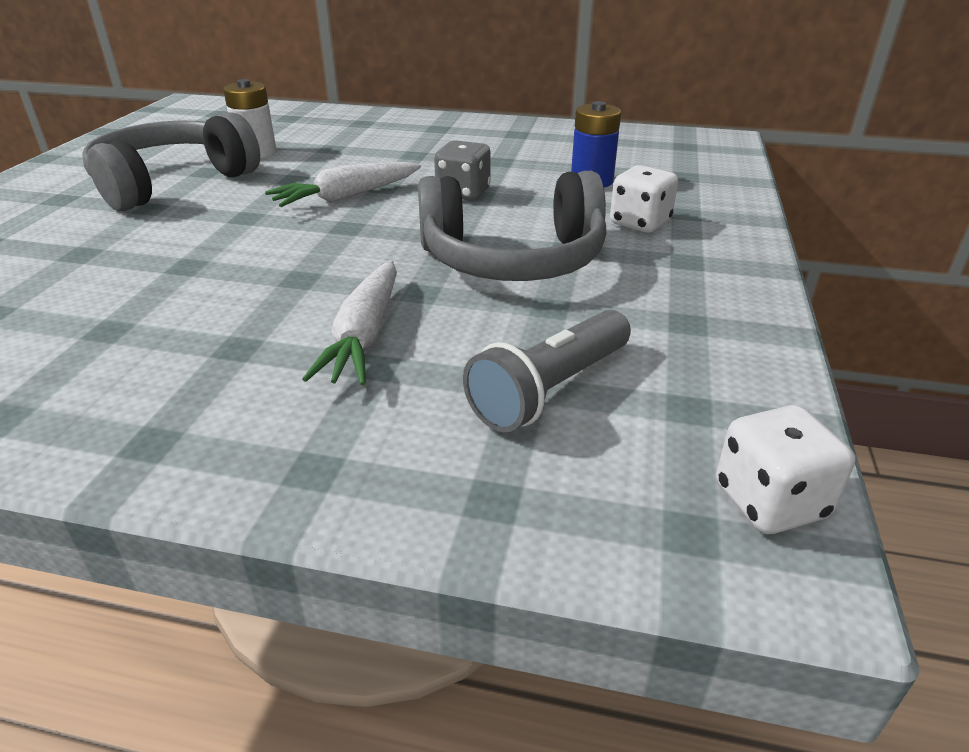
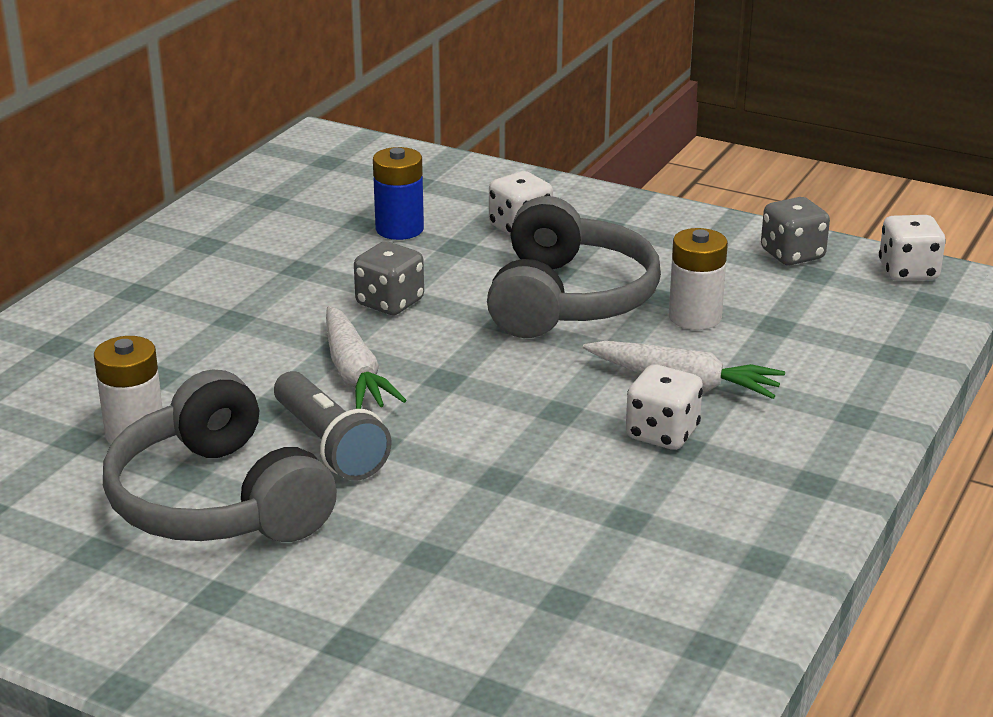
camera: 75 degrees left, 5 degrees down
grey flashlight [463,310,631,432] -> grey flashlight moved to [274,371,391,480]
none -> white dice [626,364,703,450]
none -> white battery [669,228,728,330]
none -> grey dice [761,197,830,265]

